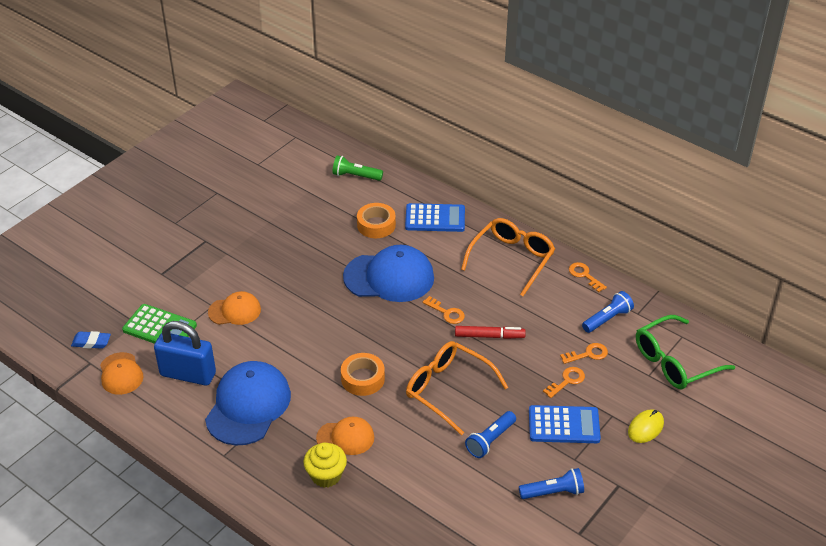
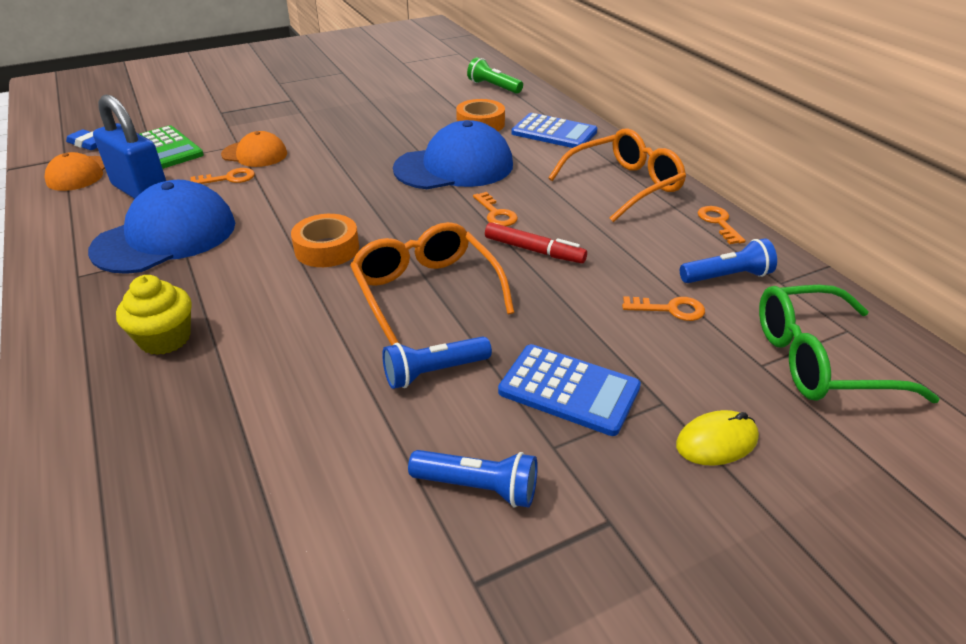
camera: 25 degrees right, 5 degrees down
orange cap [316,417,374,455] -> none
blue cap [343,245,434,302] -> blue cap turned 45 degrees counterclockwise [393,120,513,189]
orange key [543,367,585,398] -> orange key moved to [190,168,255,184]

